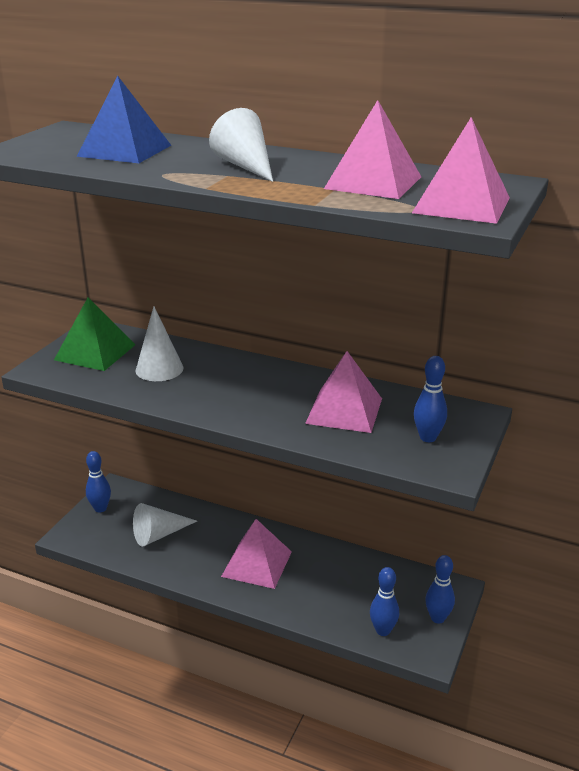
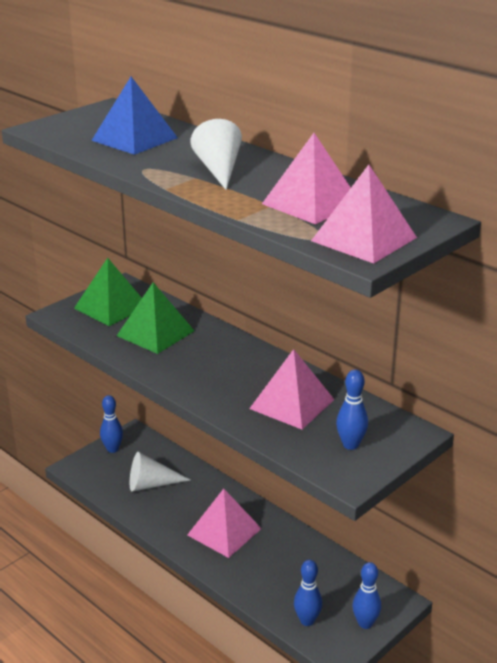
camera: 20 degrees right, 0 degrees up
white cone [136,306,184,381] -> green pyramid [117,283,194,354]

